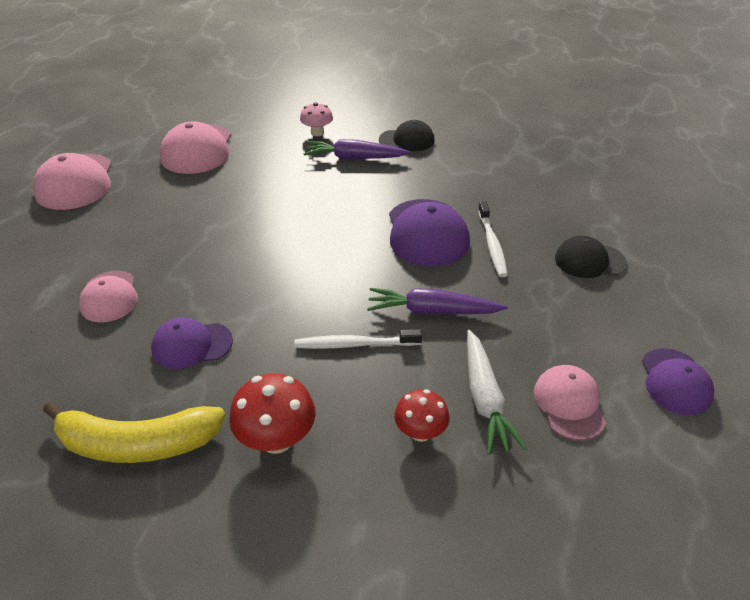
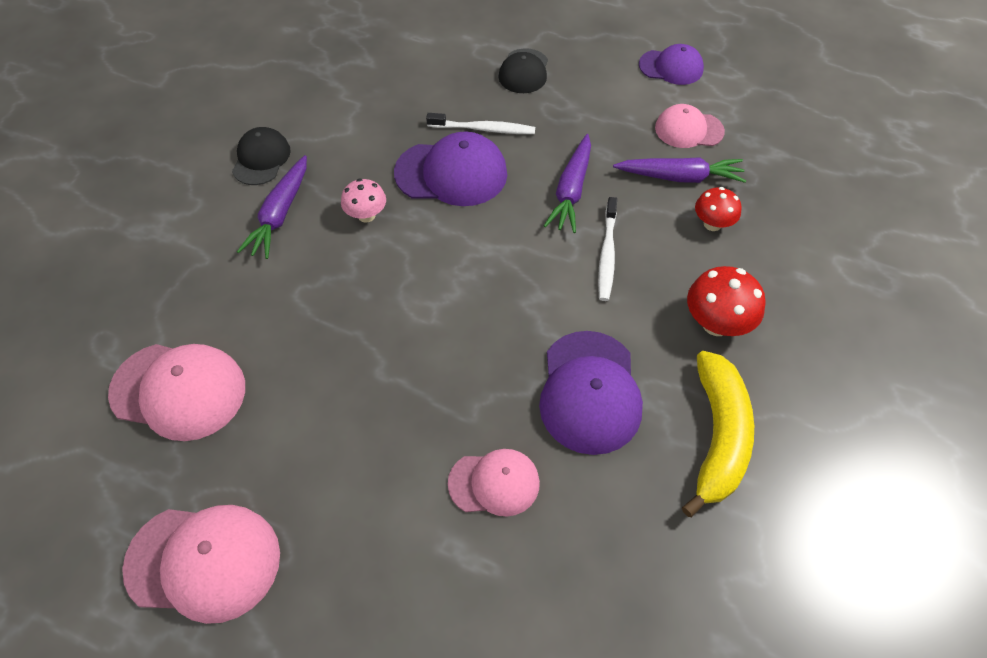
camera: 80 degrees left, 15 degrees up
purple cap [151,317,233,369] -> purple cap [539,331,643,455], size x1.59
pink mushroom [300,102,333,136] -> pink mushroom moved to [341,178,386,223]
white carrot [467,330,527,455] -> purple carrot [613,157,746,183]

